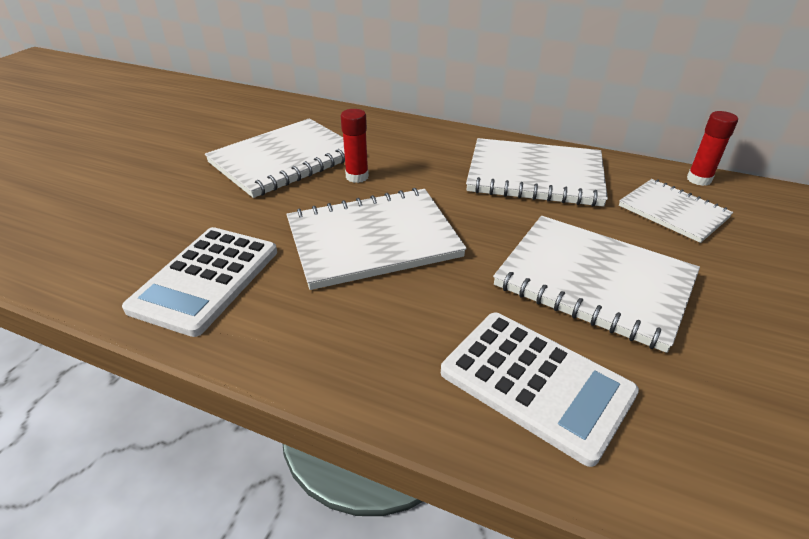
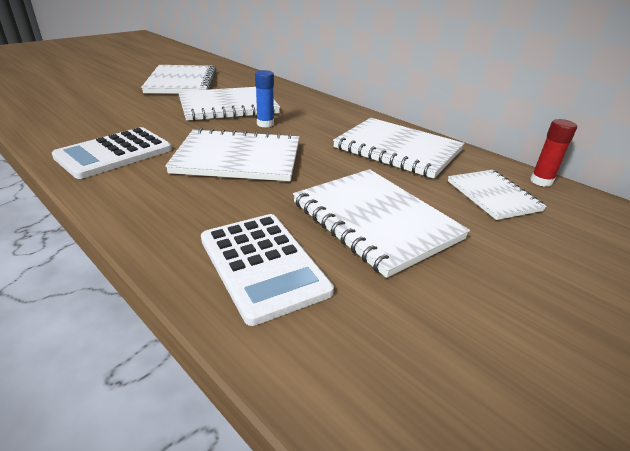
camera: 20 degrees right, 5 degrees down
red glue stick [341,109,369,183] -> blue glue stick [255,70,274,127]
none -> white notebook [141,65,217,94]

